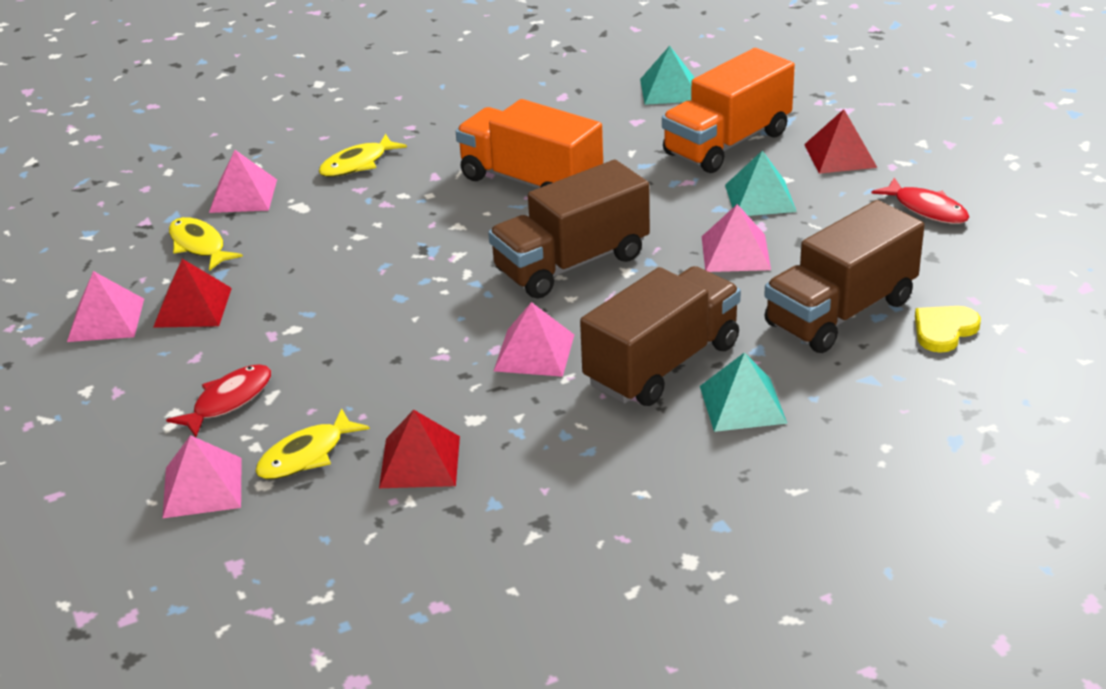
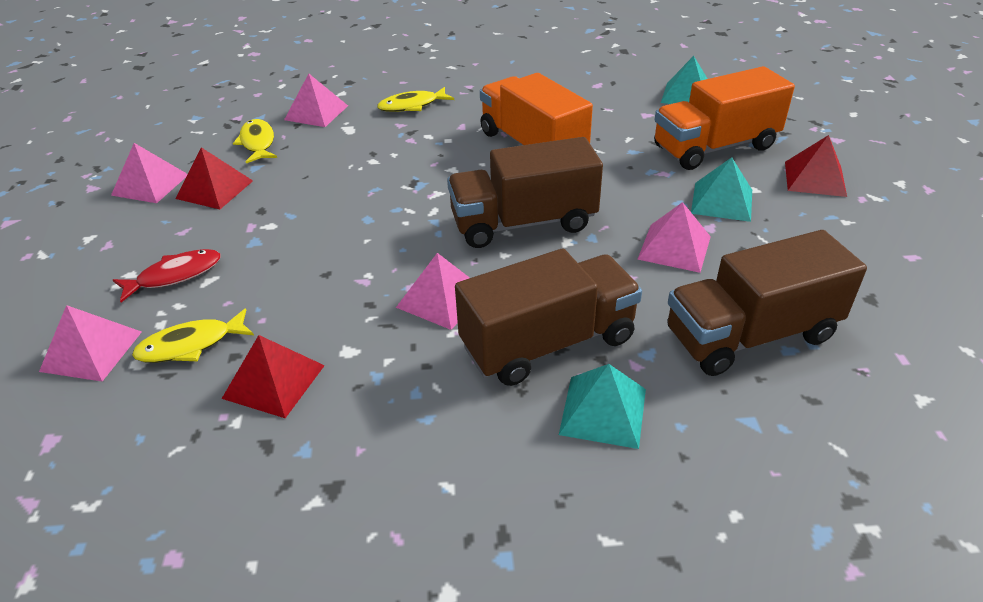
camera: 20 degrees right, 5 degrees up
red fish [871,177,969,224] -> none
yellow heart [915,306,981,353] -> none

